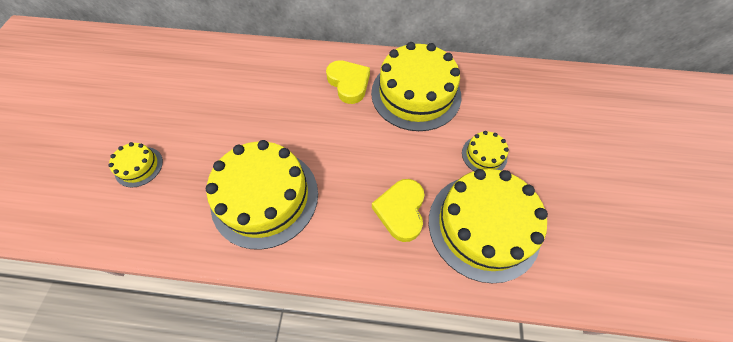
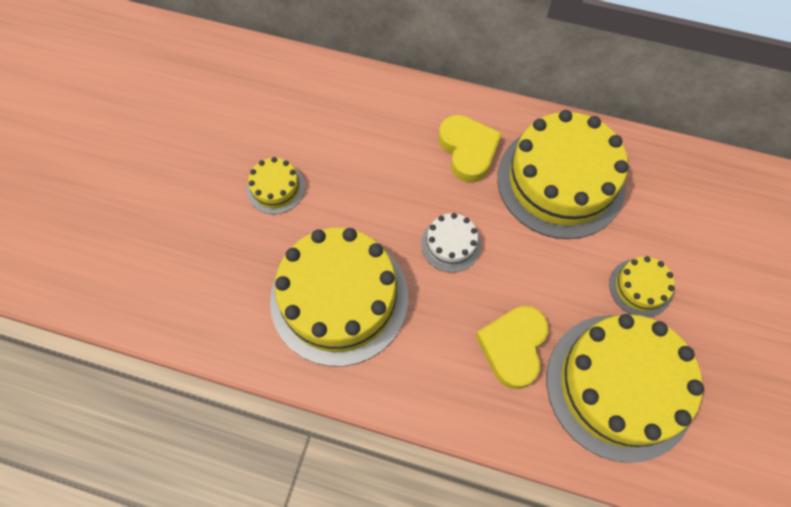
camera: 10 degrees right, 5 degrees up
yellow cake [108,142,163,187] -> yellow cake moved to [247,157,305,214]
none -> white cake [421,213,481,272]

